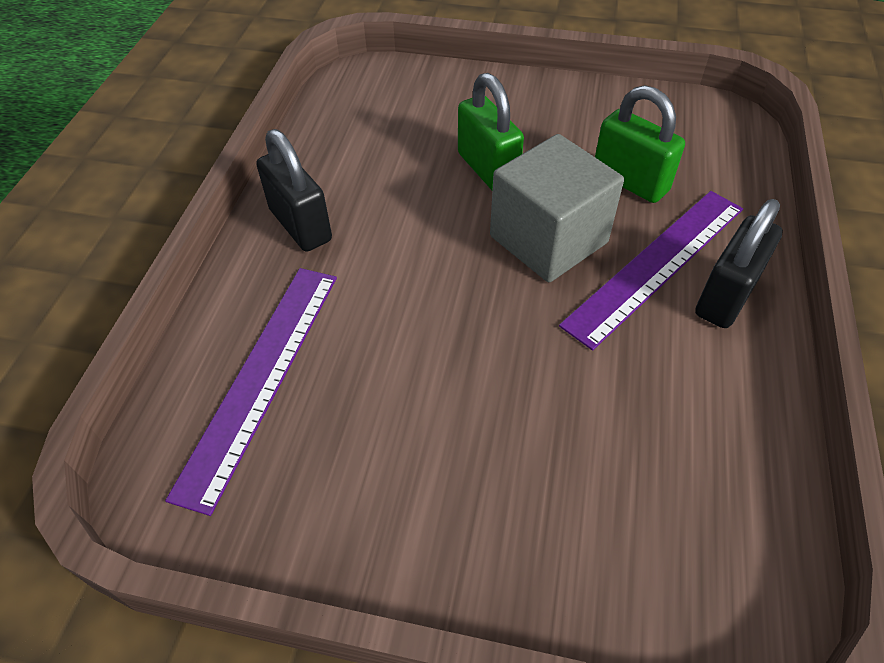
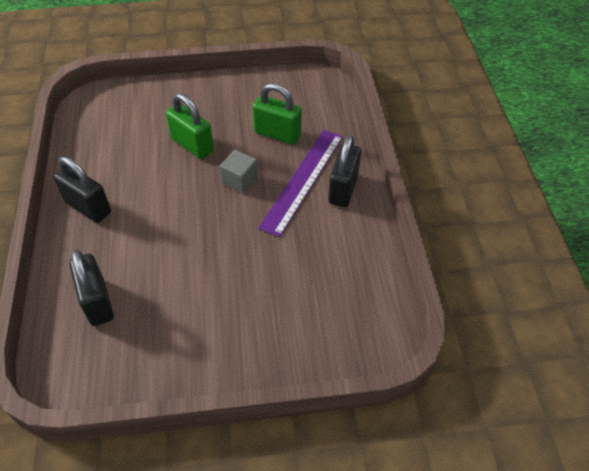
camera: 20 degrees left, 0 degrees up
purple ruler [165,268,337,516] -> black padlock [69,250,114,326]
grey cube [490,134,624,282] -> grey cube [220,150,258,193], size x0.52

